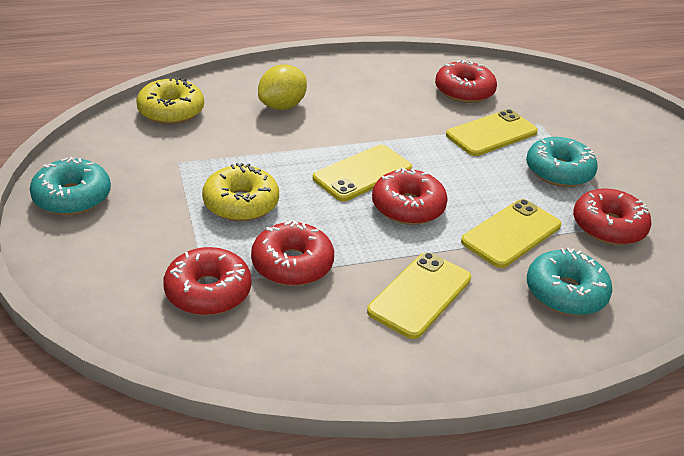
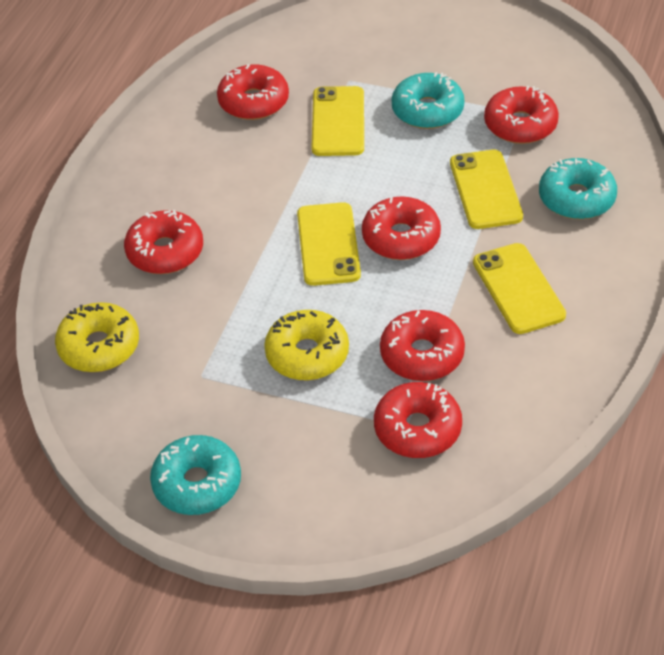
camera: 50 degrees left, 10 degrees up
yellow lemon [258,65,307,110] -> red donut [124,210,203,274]

